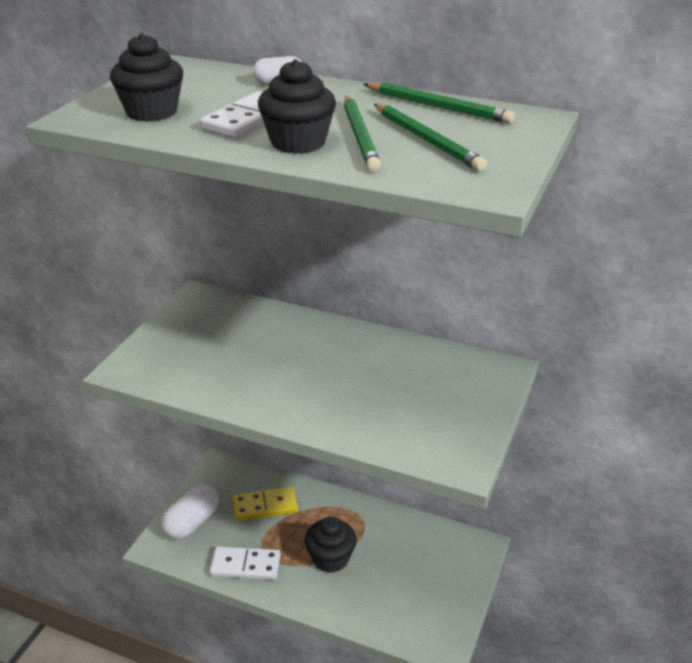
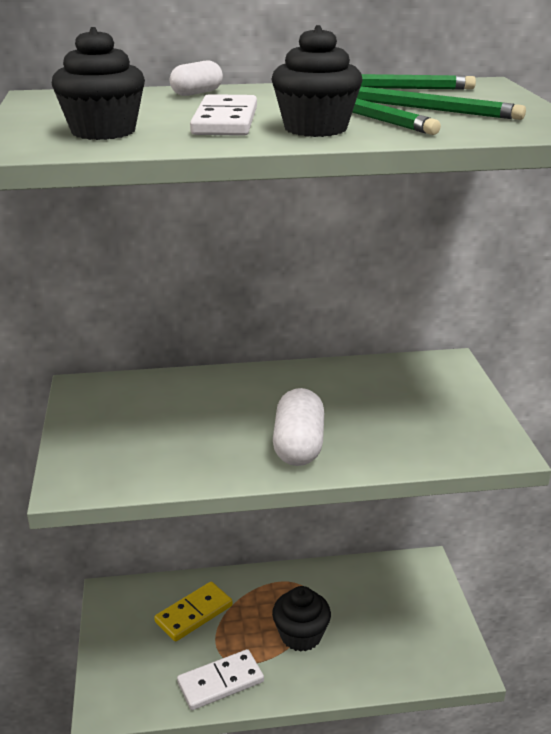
camera: 30 degrees left, 5 degrees down
white capsule [161,484,219,540] -> white capsule moved to [273,388,324,466]

